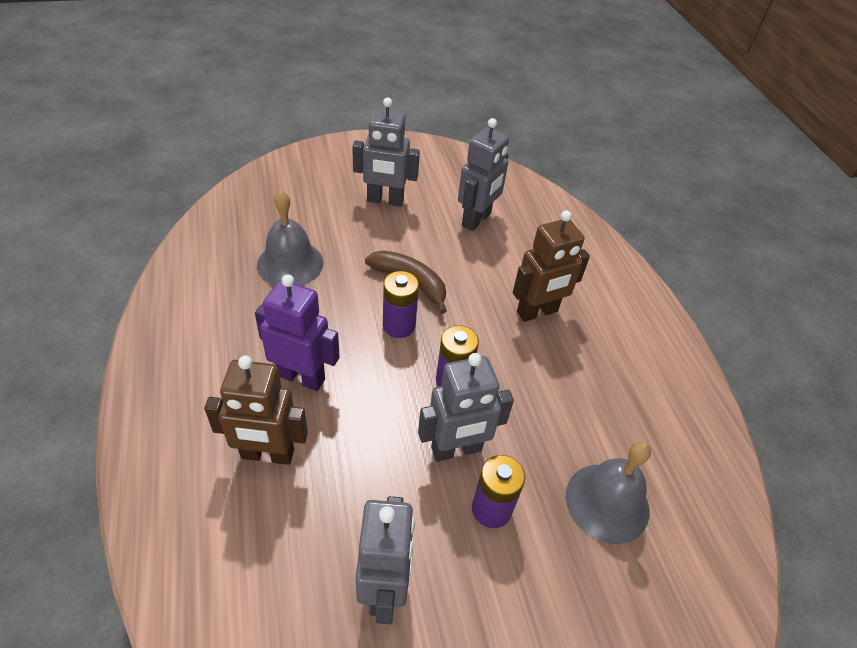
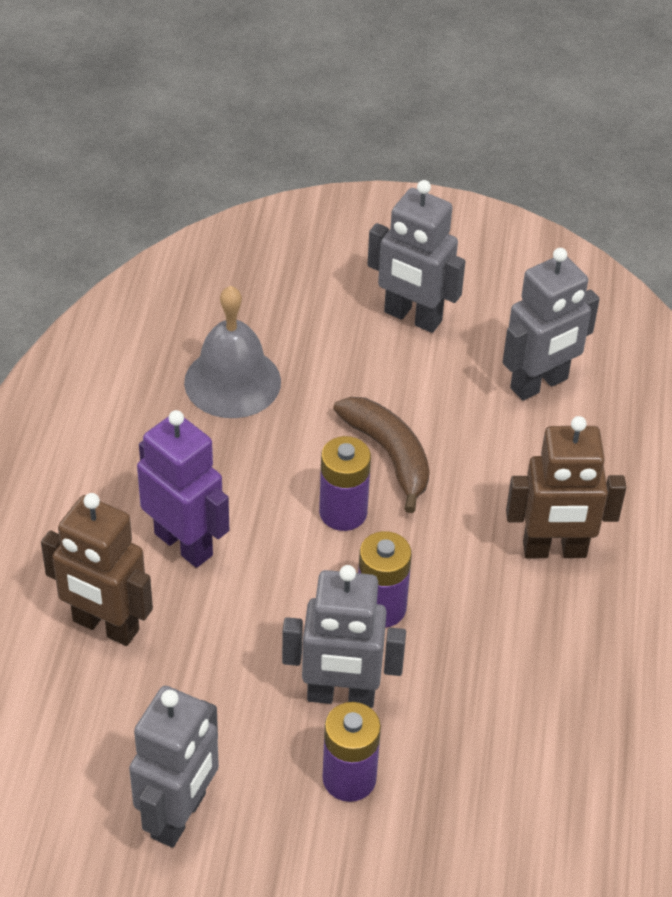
camera: 25 degrees right, 0 degrees up
grey bell [566,441,651,544] -> none

